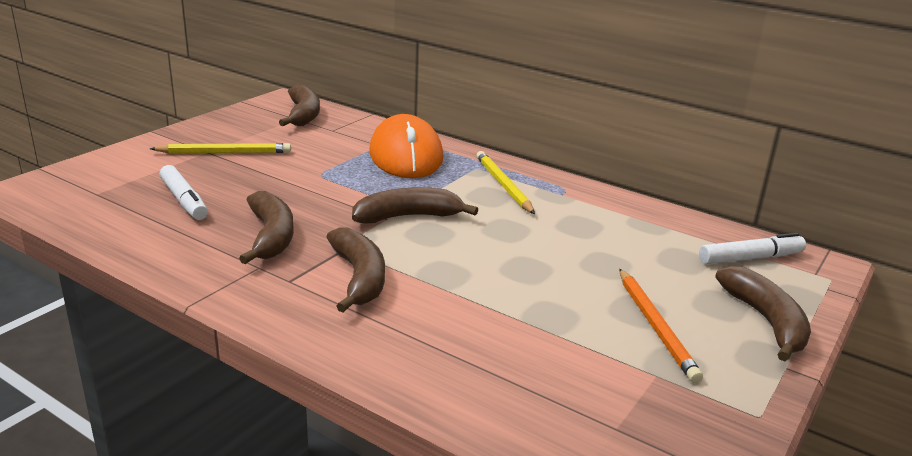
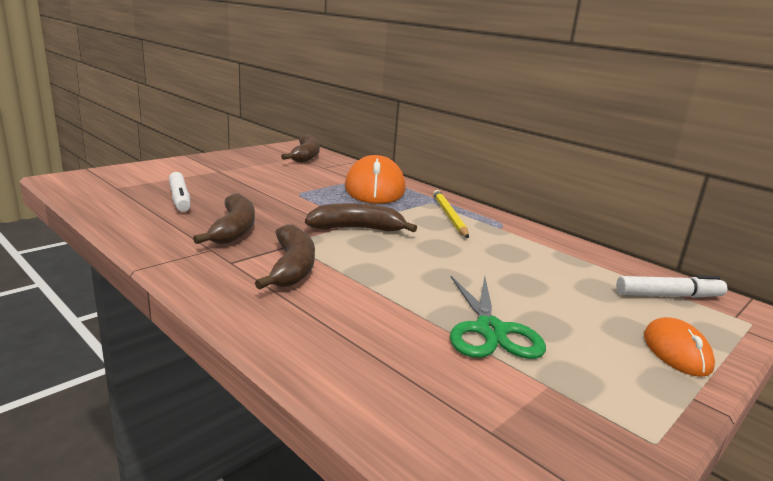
camera: 10 degrees right, 5 degrees down
yellow pencil [150,143,291,153] -> none
orange pencil [619,269,703,383] -> none
brown banana [715,266,811,361] -> orange mouse [644,317,715,377]
none -> green scissors [450,276,546,359]

